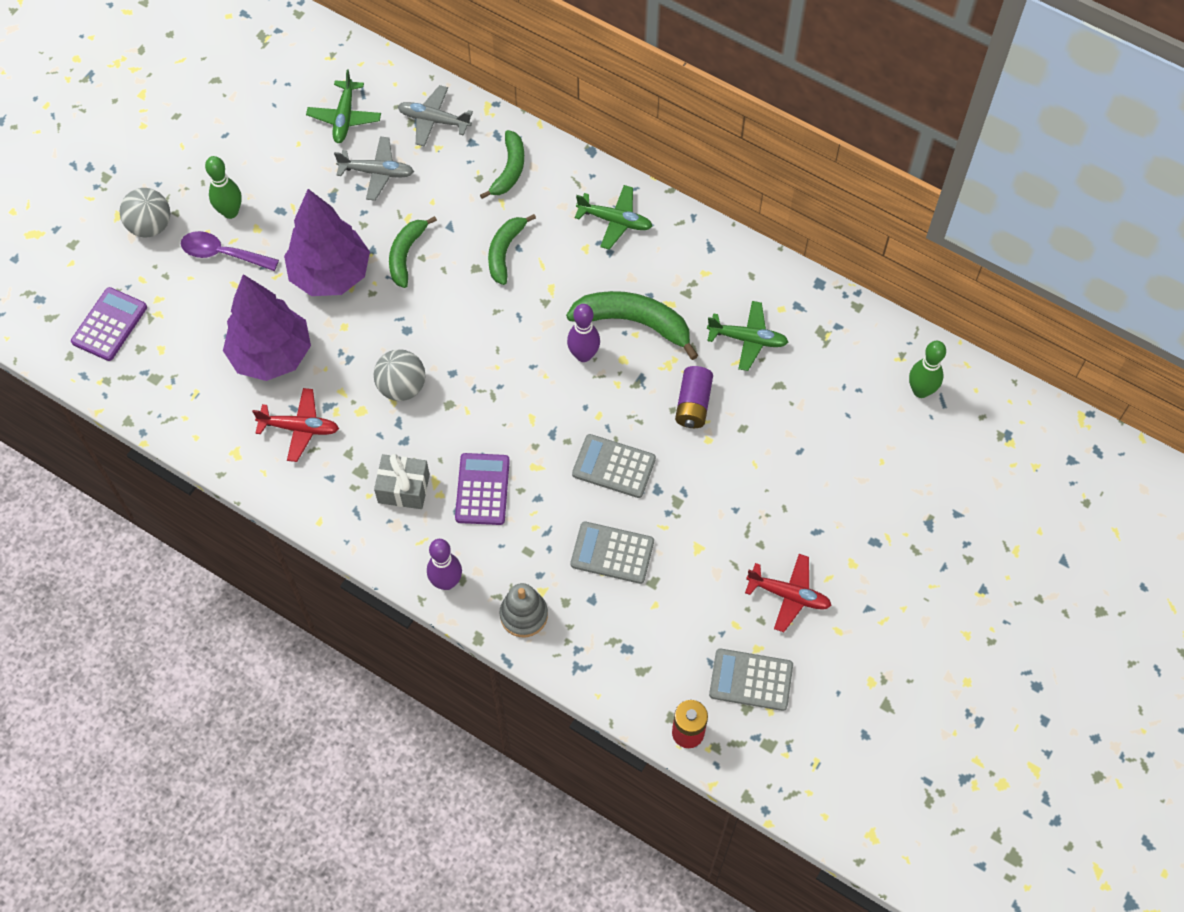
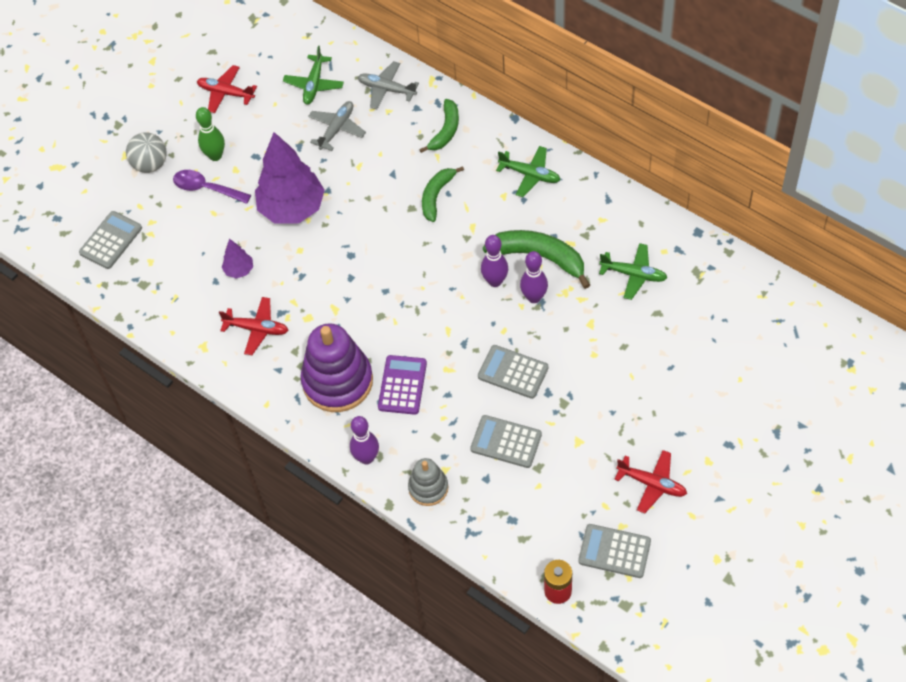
camera: 10 degrees right, 5 degrees down
purple calculator [71,287,147,361] -> grey calculator [79,211,142,269]
purple tree [223,274,311,381] -> purple tree [222,239,253,279], size x0.45
grey plane [334,137,414,201] -> grey plane turned 75 degrees counterclockwise [308,101,366,151]
grey ball [374,349,425,401] -> none
grey gift [374,454,430,509] -> purple stacking toy [301,323,373,412]
green banana [389,216,437,288] -> none
purple battery [675,366,713,428] -> none
green bowling pin [909,341,946,398] -> none
none -> red plane [197,65,257,113]
none -> purple bowling pin [520,251,548,303]

